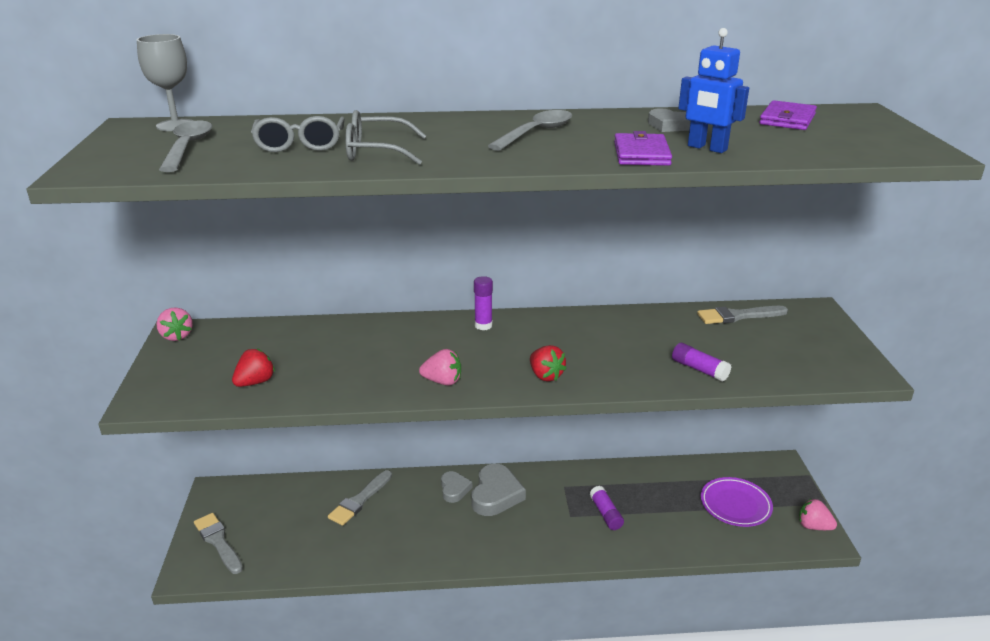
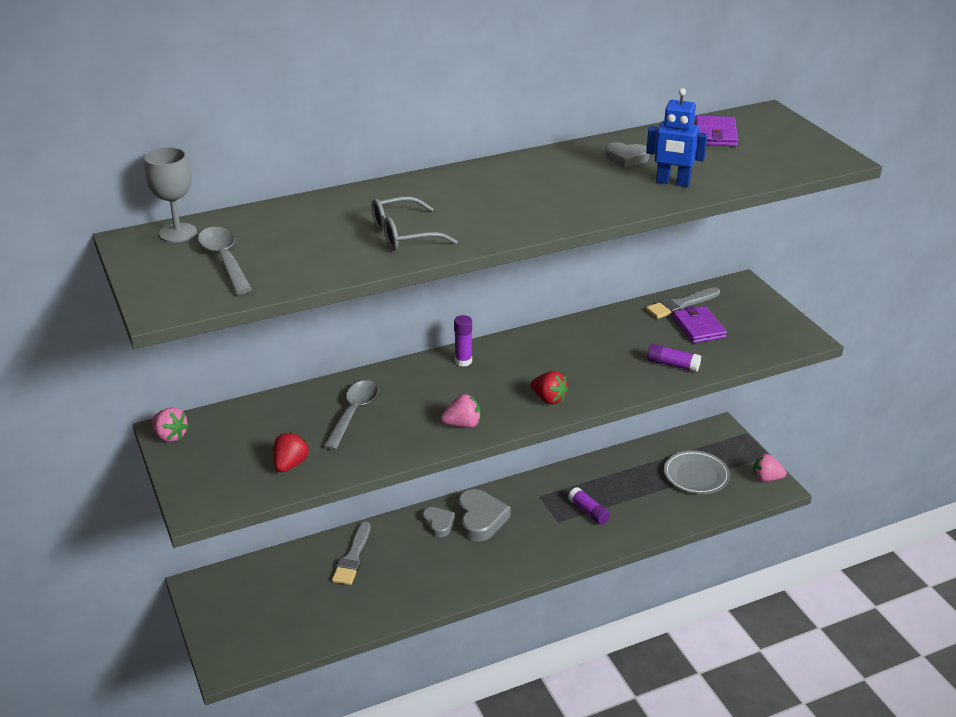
camera: 20 degrees left, 5 degrees up
grey brush [194,513,243,574] -> none
grey glasses [251,116,345,152] -> none
grey spoon [488,110,572,151] -> grey spoon moved to [323,380,378,450]
purple wallet [614,131,672,166] -> purple wallet moved to [672,306,727,343]
purple plate [701,477,773,527] -> grey plate [664,450,730,494]

